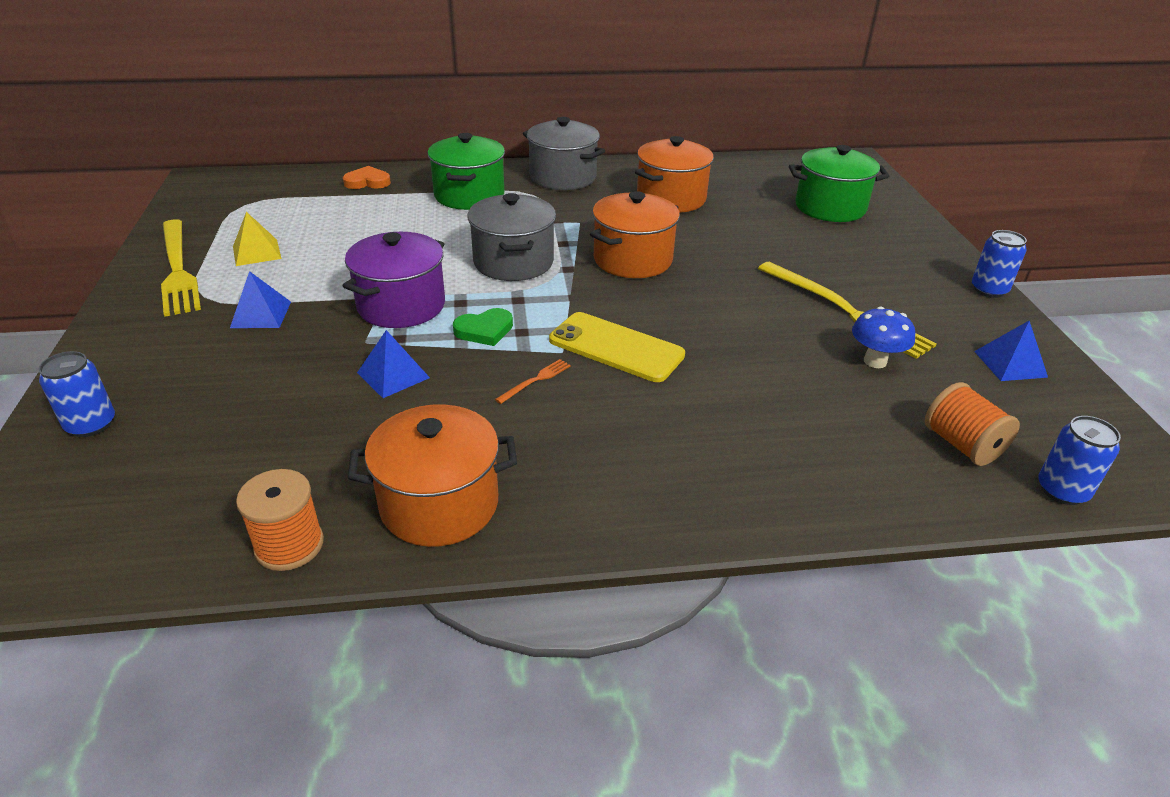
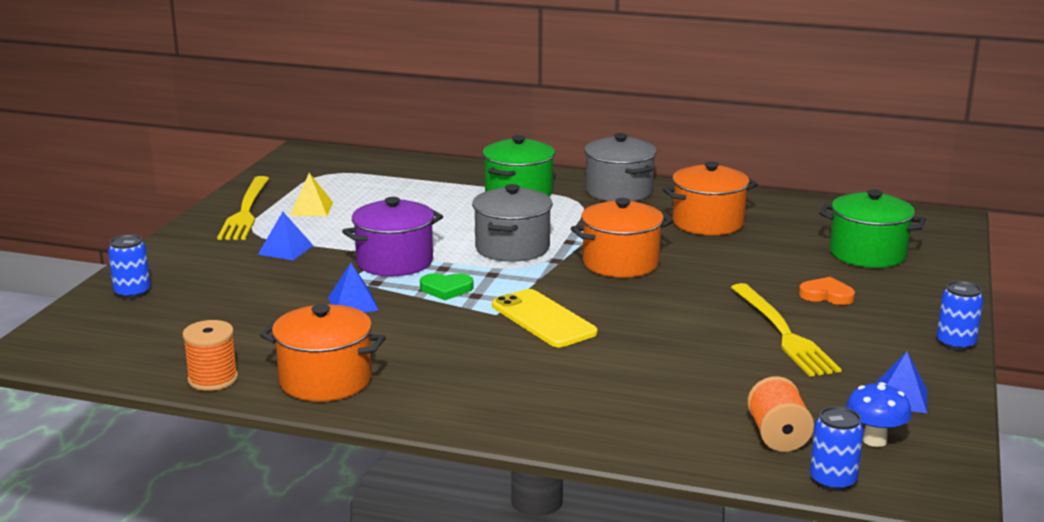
camera: 25 degrees right, 15 degrees down
orange heart [343,166,391,189] -> orange heart moved to [799,277,855,305]
orange fork [495,359,571,404] -> none
blue mushroom [852,307,915,368] -> blue mushroom moved to [846,382,912,447]

